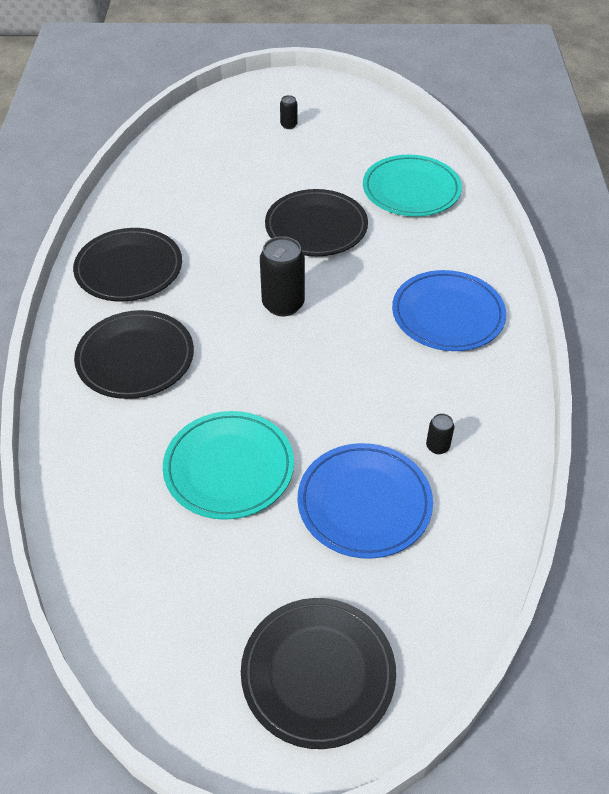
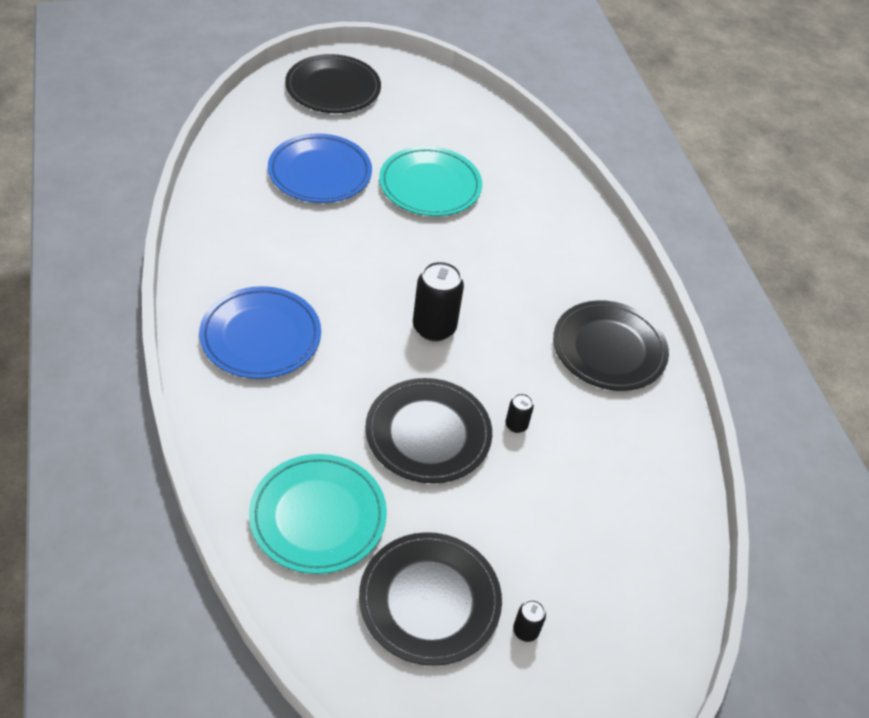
camera: 160 degrees right, 0 degrees up
black plate [74,310,194,399] -> black plate moved to [359,532,502,666]
black can [426,413,454,454] -> black can moved to [505,393,534,433]

